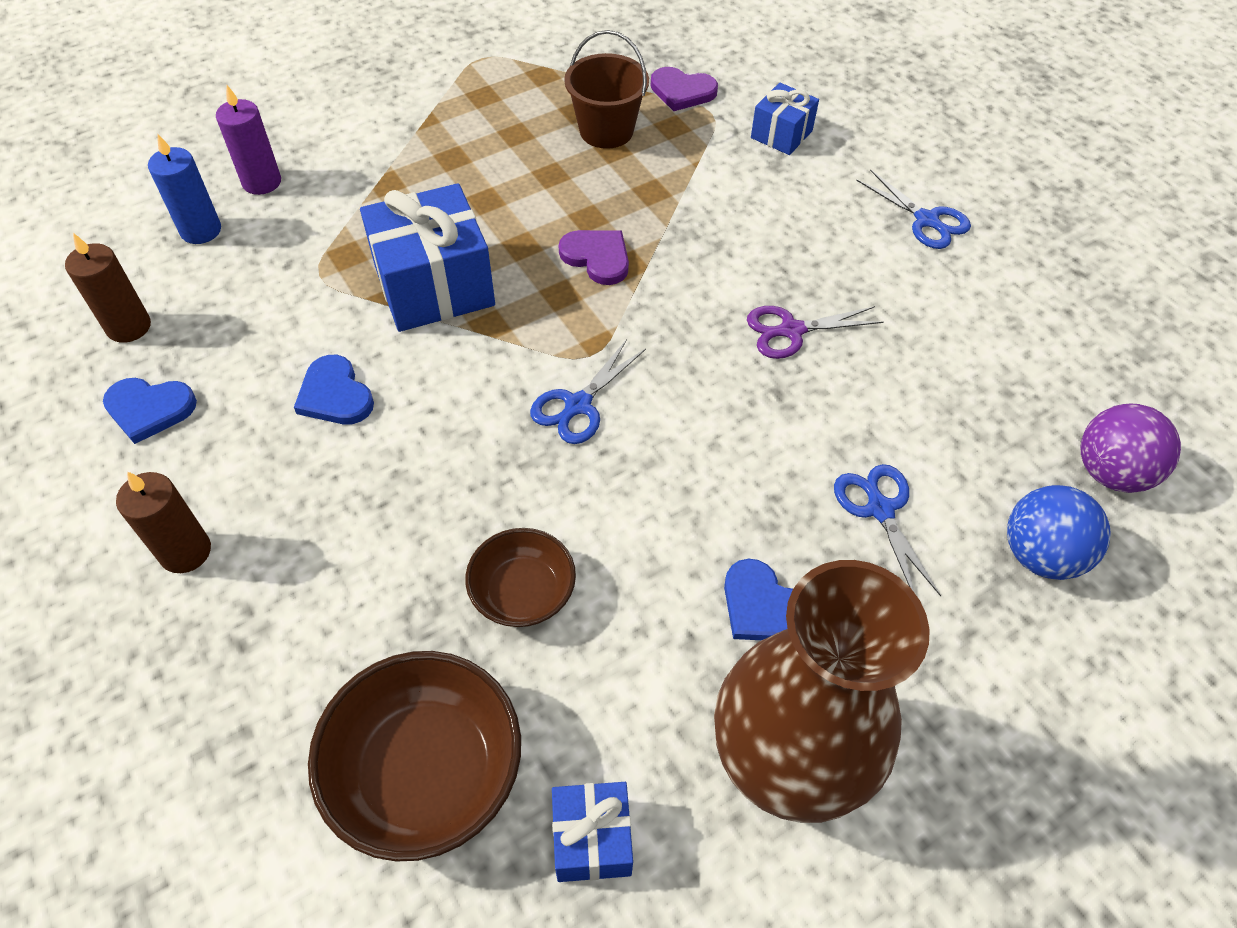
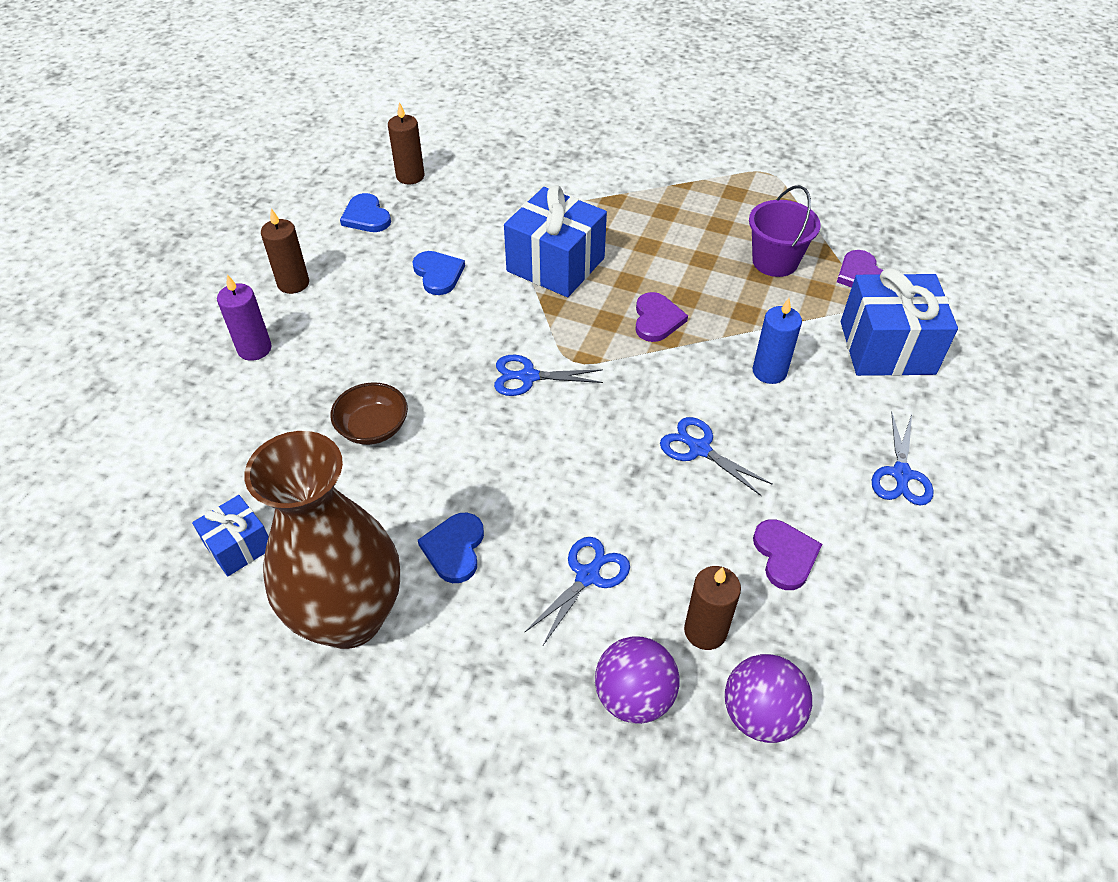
camera: 55 degrees right, 5 degrees down
blue candle [148,133,221,244] -> blue candle moved to [753,298,802,384]
purple candle [216,84,281,195] -> purple candle moved to [217,274,272,361]
blue heart [294,355,374,424] -> blue heart turned 135 degrees clockwise [412,251,465,295]
brown bowl [308,651,521,862] -> none
brown bucket [564,30,649,149] -> purple bucket [749,185,821,277]
purple scissors [747,306,884,359] -> blue scissors [660,417,772,496]
blue gift [751,82,819,155] -> blue gift [841,268,958,376], size x1.85
blue ball [1007,485,1111,580] -> purple ball [595,637,679,724]
none -> brown candle [684,566,741,650]
none -> purple heart [753,519,822,590]

